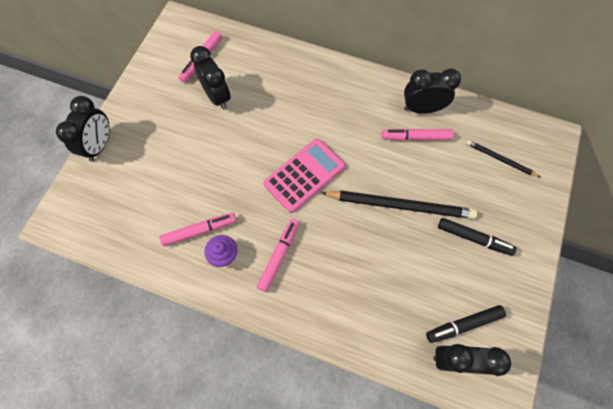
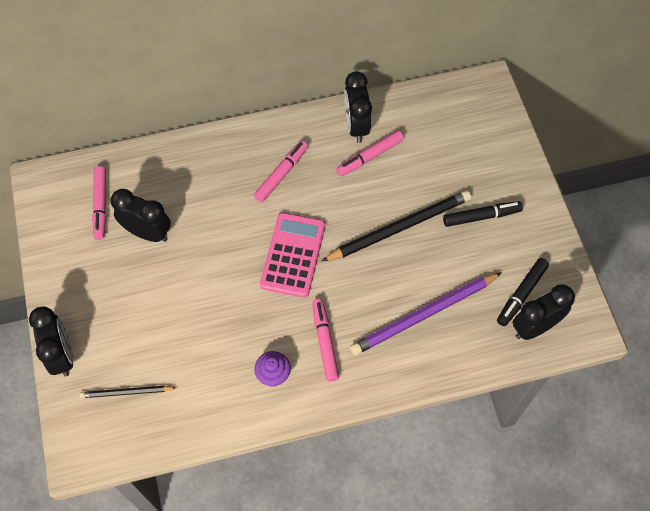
camera: 35 degrees left, 5 degrees down
pink marker [160,213,236,246] -> pink marker moved to [254,141,308,202]
black clock [404,69,461,114] -> black clock turned 60 degrees counterclockwise [344,71,372,143]
black pencil [466,140,540,177] -> black pencil moved to [80,386,176,398]
none -> purple pencil [350,272,502,355]

